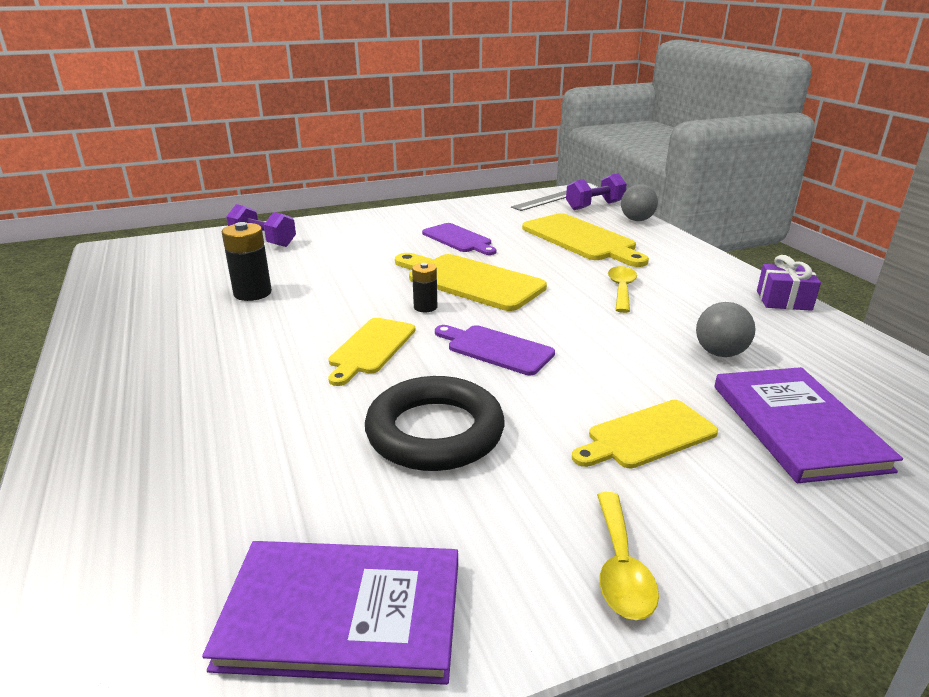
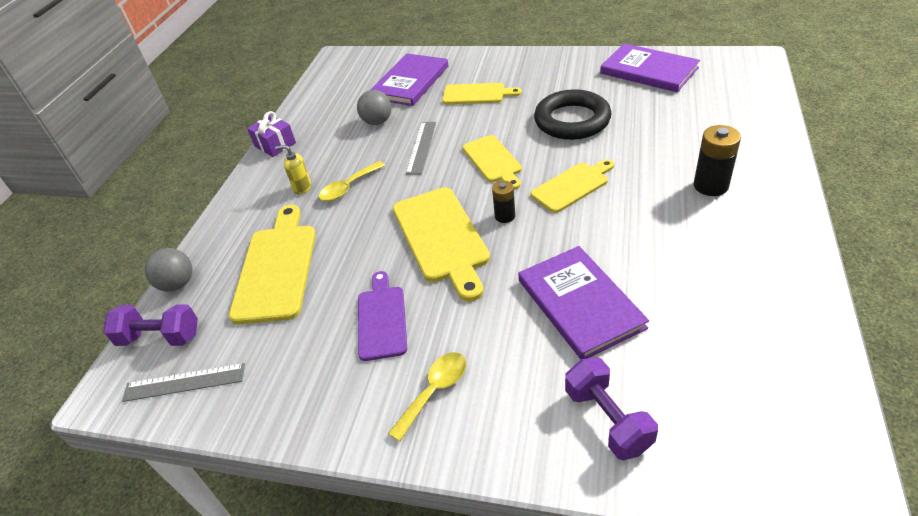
camera: 140 degrees left, 15 degrees up
black battery [222,222,272,301] -> black battery moved to [694,125,741,196]
purple cutting board [435,325,555,375] -> yellow cutting board [462,135,522,190]
yellow spoon [597,492,659,620] -> yellow spoon moved to [388,352,466,442]
none -> yellow soap dispenser [275,145,311,194]
none -> grey ruler [406,122,436,175]
none -> purple book [518,246,649,359]

